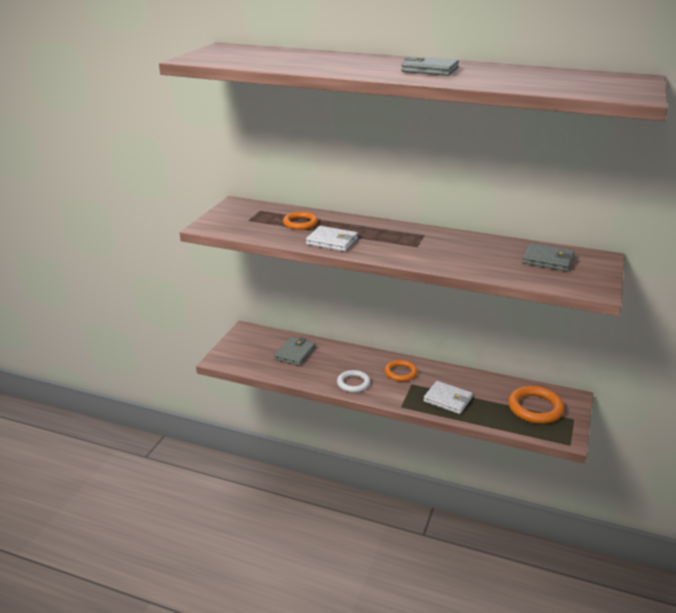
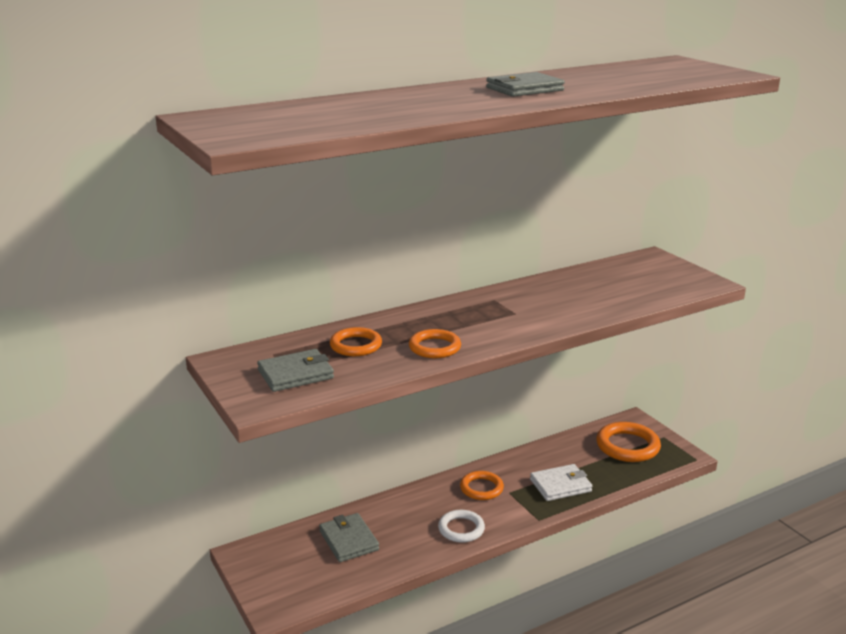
camera: 50 degrees left, 5 degrees down
white wallet [306,226,358,252] -> orange ring [409,329,461,358]
grey wallet [522,243,575,272] -> grey wallet moved to [257,349,334,392]

